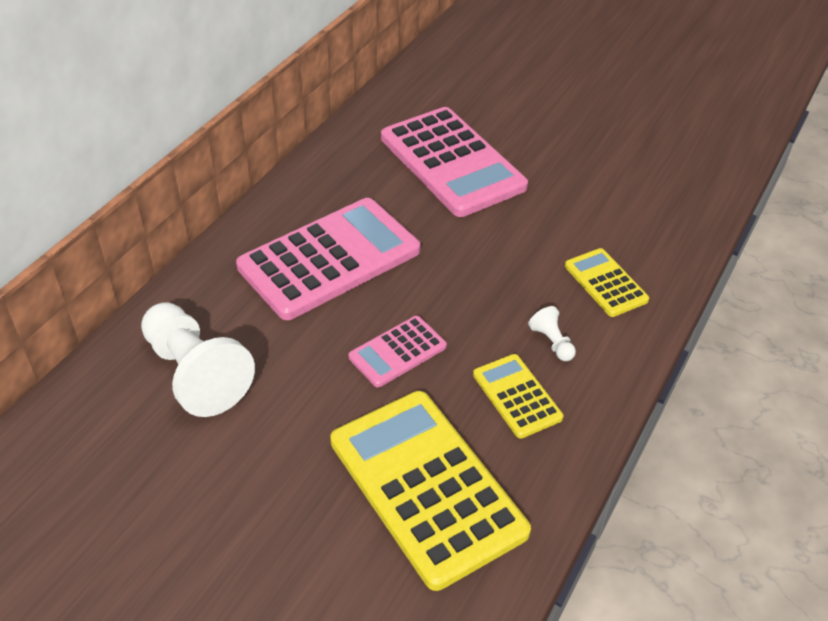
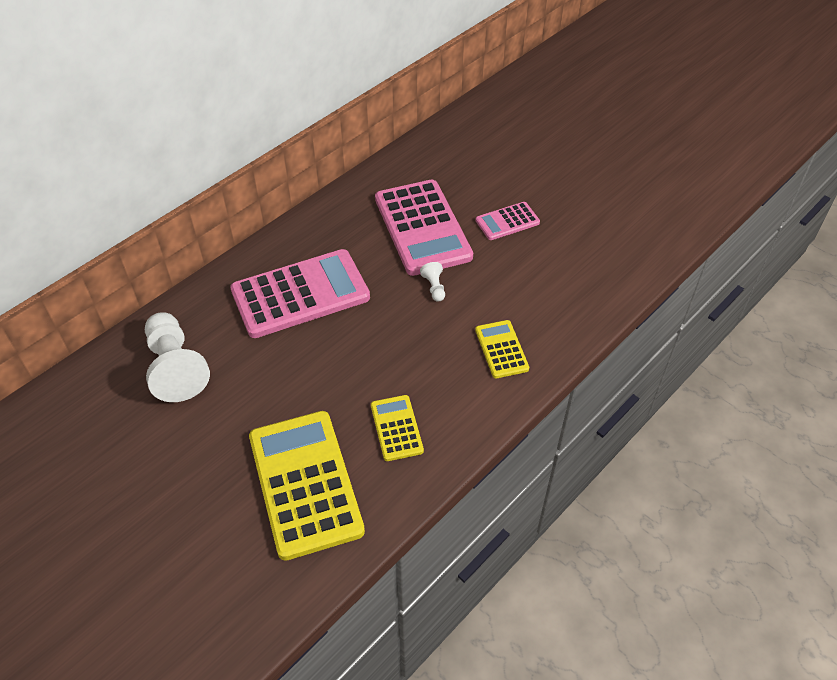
camera: 15 degrees right, 5 degrees up
pink calculator [349,316,447,388] -> pink calculator moved to [476,202,540,240]
white pawn [528,306,576,361] -> white pawn moved to [420,262,445,301]

